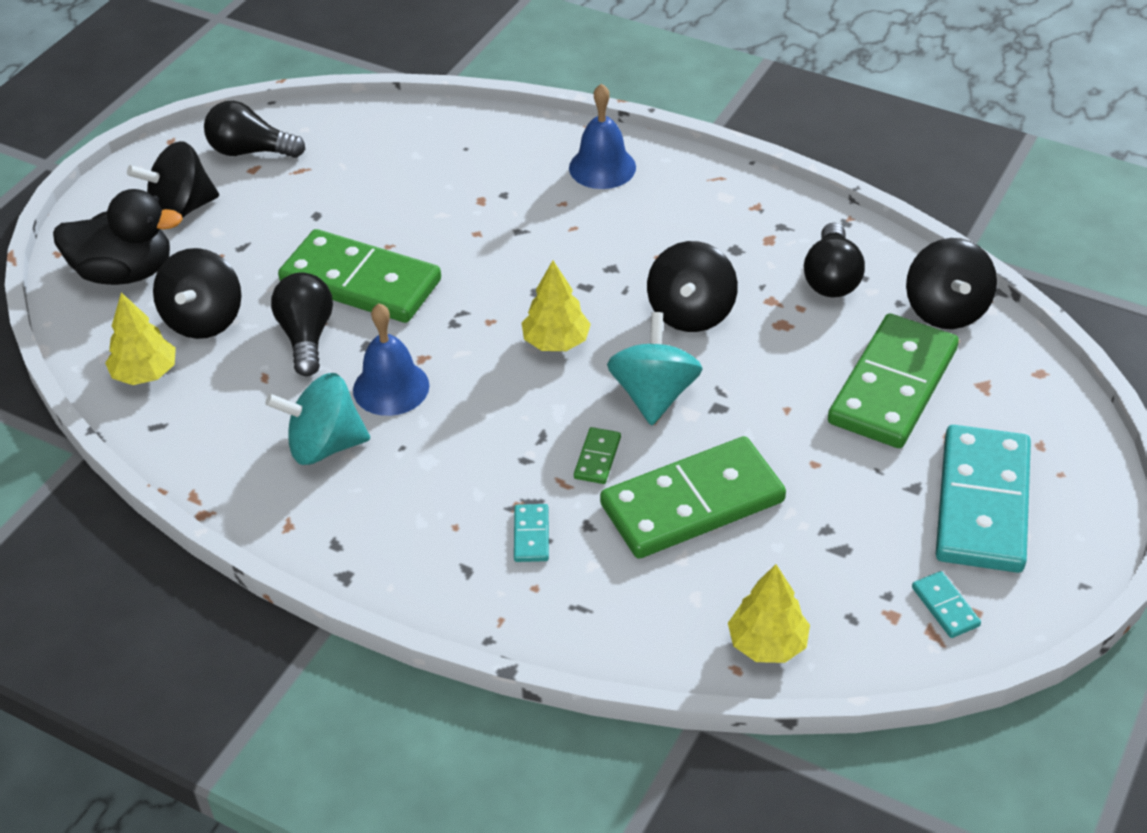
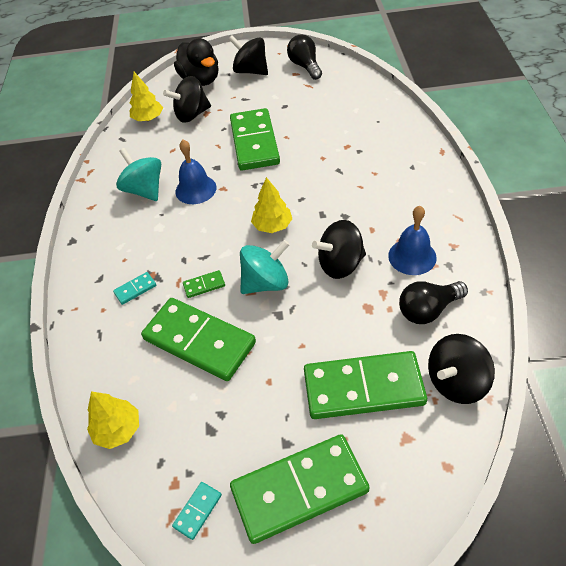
camera: 60 degrees right, 5 degrees up
black light bulb [271,272,333,376] -> none
blue bell [569,83,636,189] -> blue bell moved to [388,206,437,275]
turquoise domino [936,425,1031,573] -> green domino [230,434,370,544]

